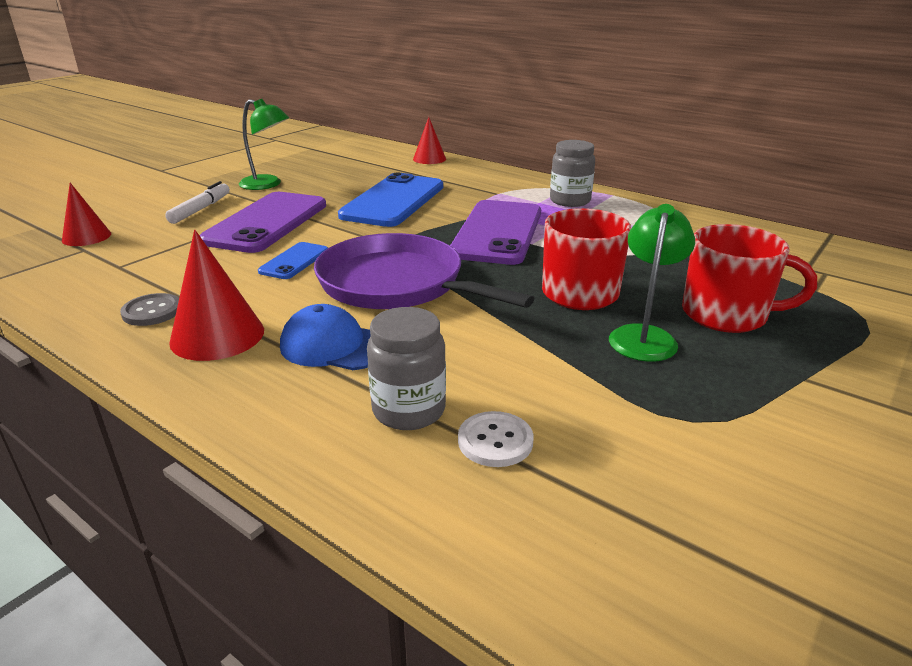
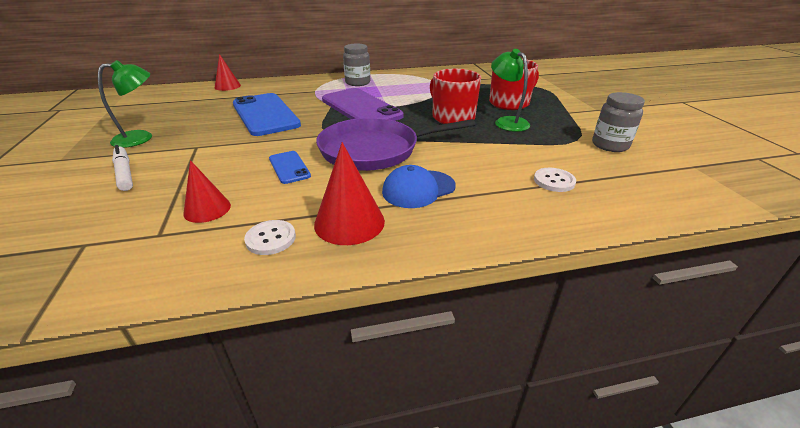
camera: 50 degrees left, 5 degrees up
red cone [62,183,111,246] -> red cone moved to [183,160,231,223]
grey button [120,293,179,326] -> white button [244,220,296,255]
purple phone [199,192,326,253] -> none
grey jar [367,307,446,430] -> grey jar moved to [592,92,645,152]

